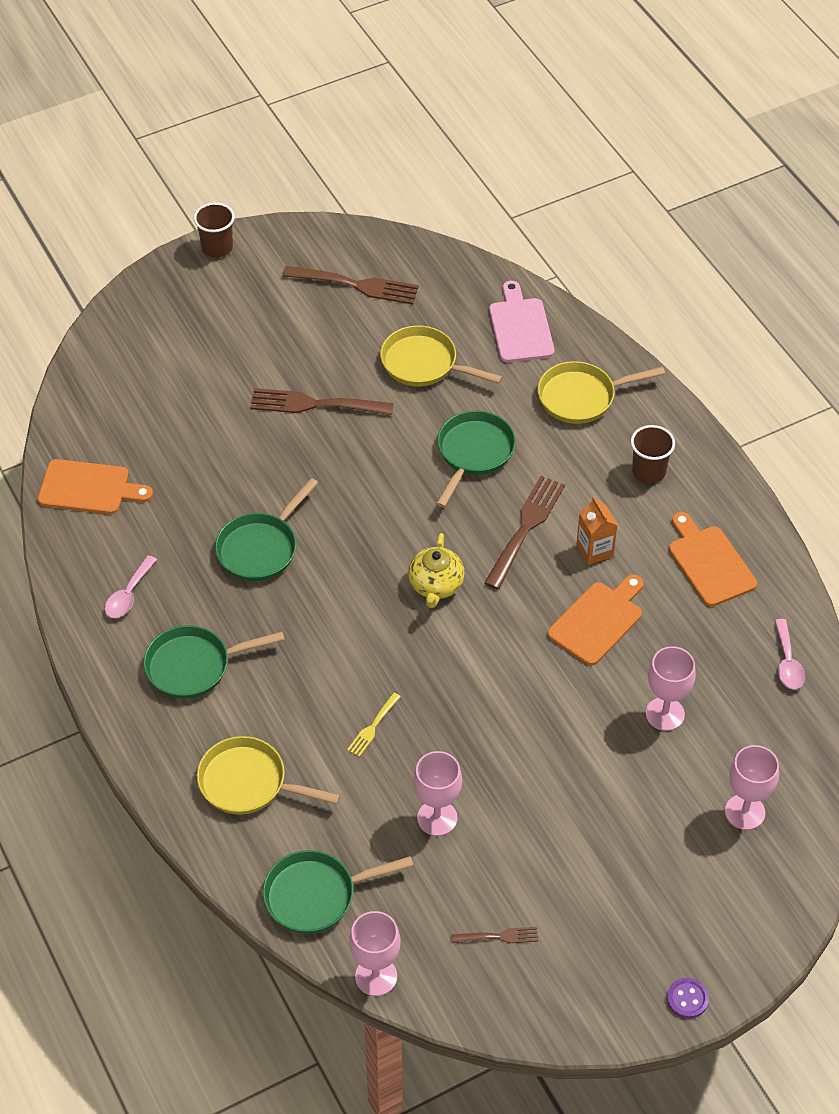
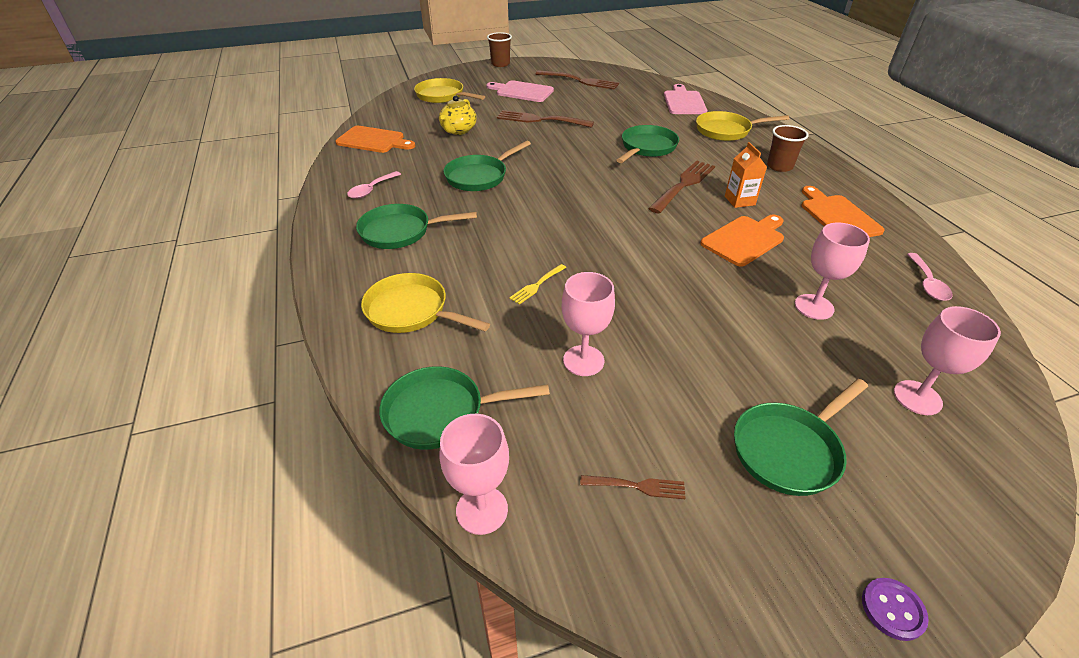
camera: 10 degrees right, 10 degrees down
yellow pan [380,325,503,386] -> yellow pan moved to [414,78,485,103]
yellow teapot [408,533,465,608] -> yellow teapot moved to [439,95,477,135]
none -> pink cutting board [486,80,554,102]
none -> green pan [734,379,868,496]

